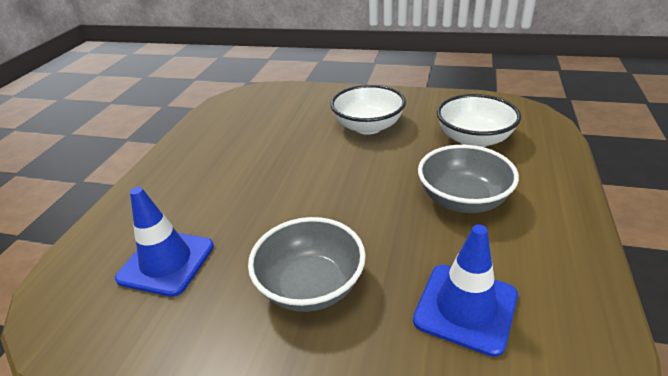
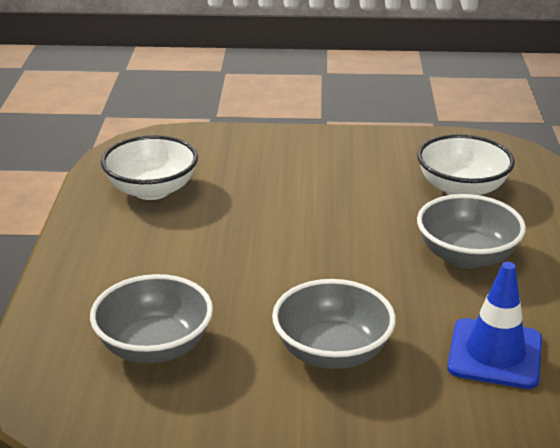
camera: 15 degrees left, 5 degrees down
blue traffic cone [115,187,214,297] -> grey bowl [90,274,213,363]
white bowl [330,85,406,135] -> white bowl moved to [101,135,198,200]

